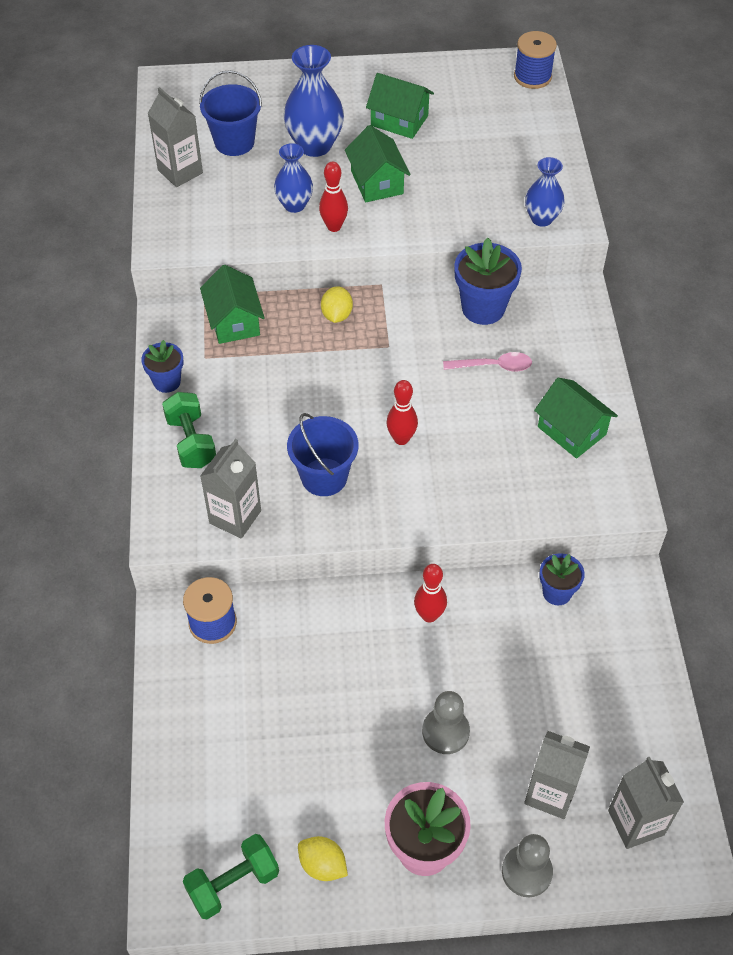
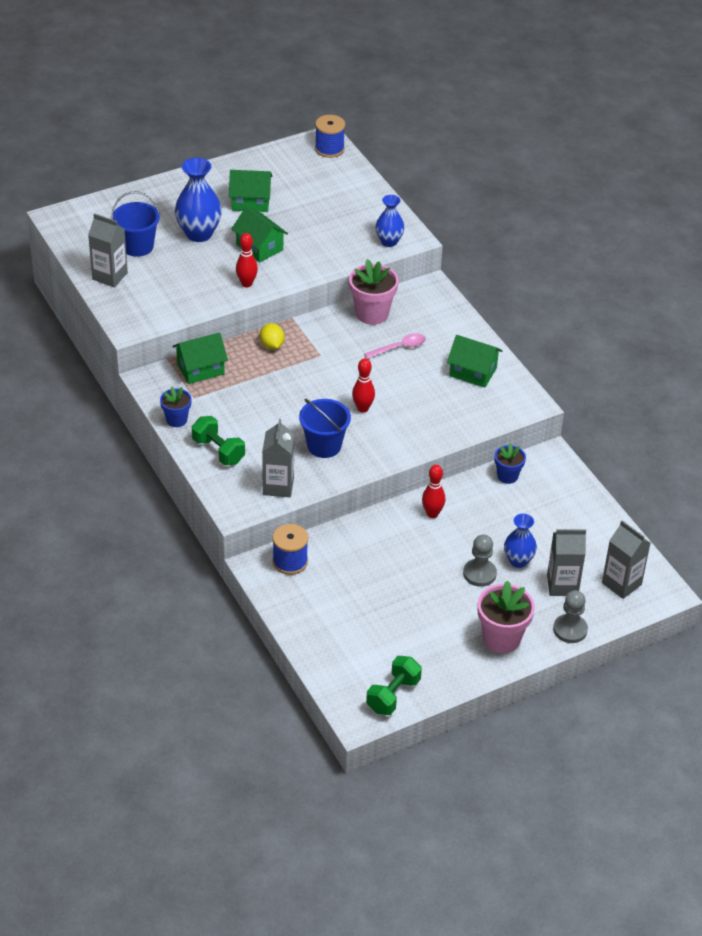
camera: 25 degrees left, 10 degrees down
green house [200,265,265,344] -> green house turned 75 degrees counterclockwise [173,332,228,384]
blue vase [274,143,313,213] -> blue vase moved to [504,514,537,568]
yellow lemon [298,836,348,881] -> none
blue flower pot [454,237,522,325] -> pink flower pot [349,259,399,325]

